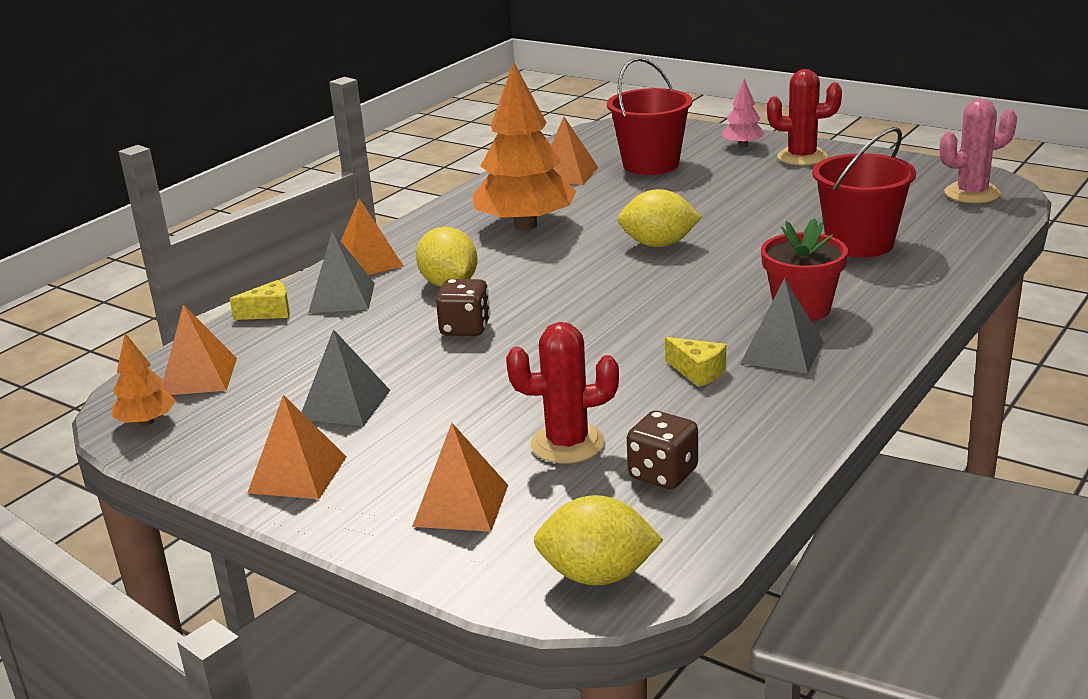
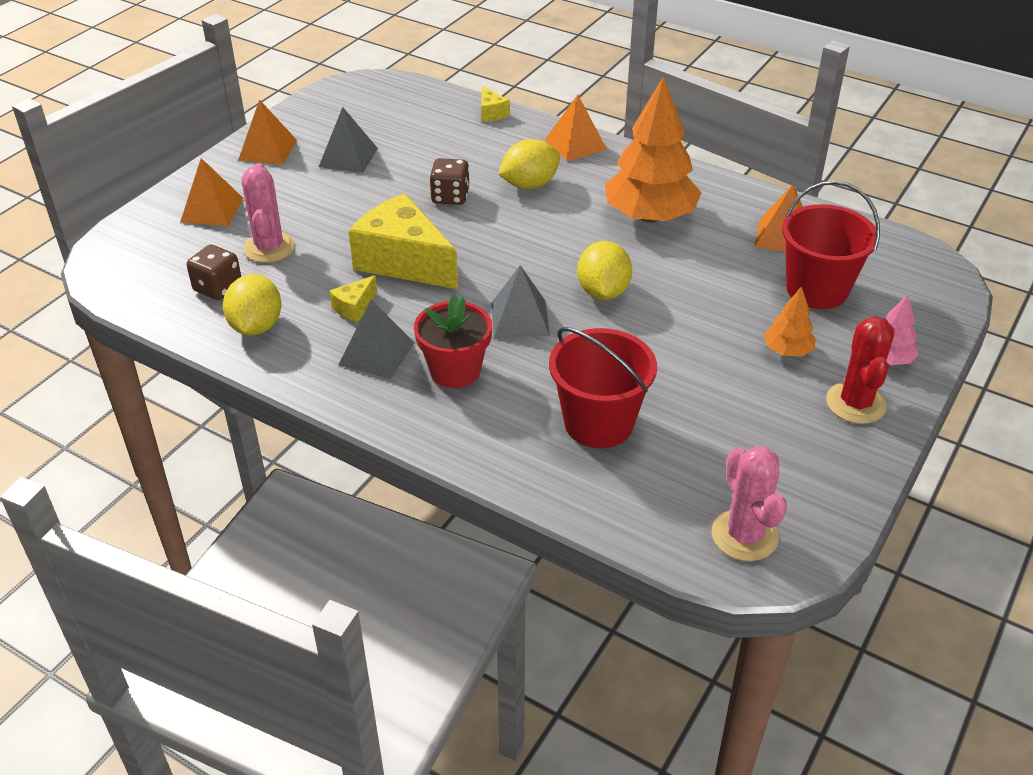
camera: 85 degrees right, 15 degrees up
orange tree [111,333,176,426] -> orange tree moved to [764,286,816,357]
orange pyramid [161,305,237,395] -> none
grey pyramid [308,231,375,313] -> grey pyramid moved to [491,265,550,338]
red cactus [506,322,619,464] -> pink cactus [241,163,295,263]
yellow lemon [534,495,663,586] -> yellow lemon moved to [223,274,281,336]
none -> yellow cheese [349,194,458,289]

